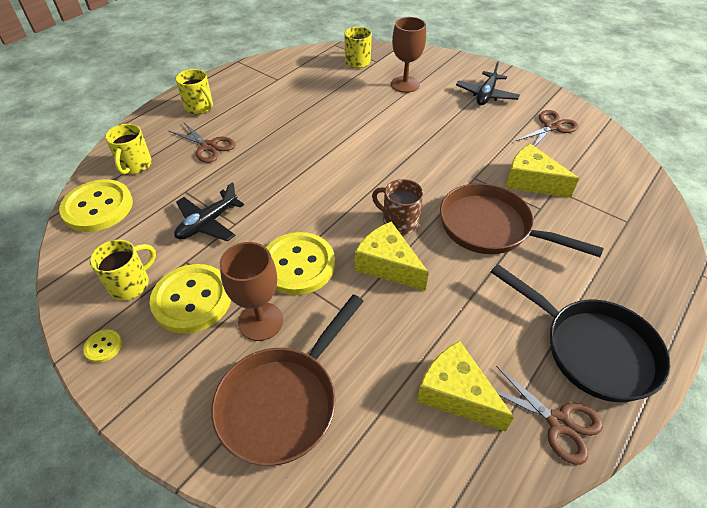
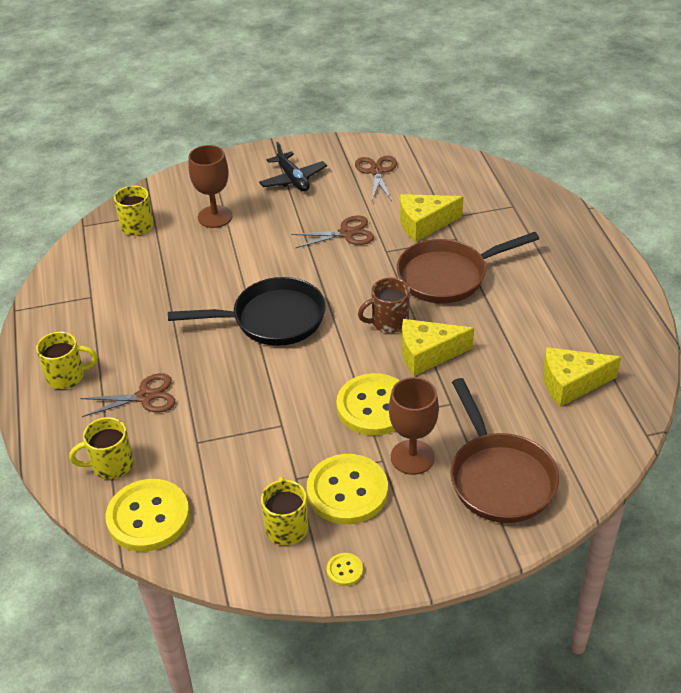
camera: 50 degrees left, 5 degrees down
yellow mug [105,124,152,174] -> yellow mug turned 120 degrees clockwise [69,417,133,479]
black plane [174,182,244,241] -> none
black pan [491,264,670,402] -> black pan moved to [168,277,326,346]
brown scissors [496,366,603,465] -> brown scissors moved to [291,216,374,248]

